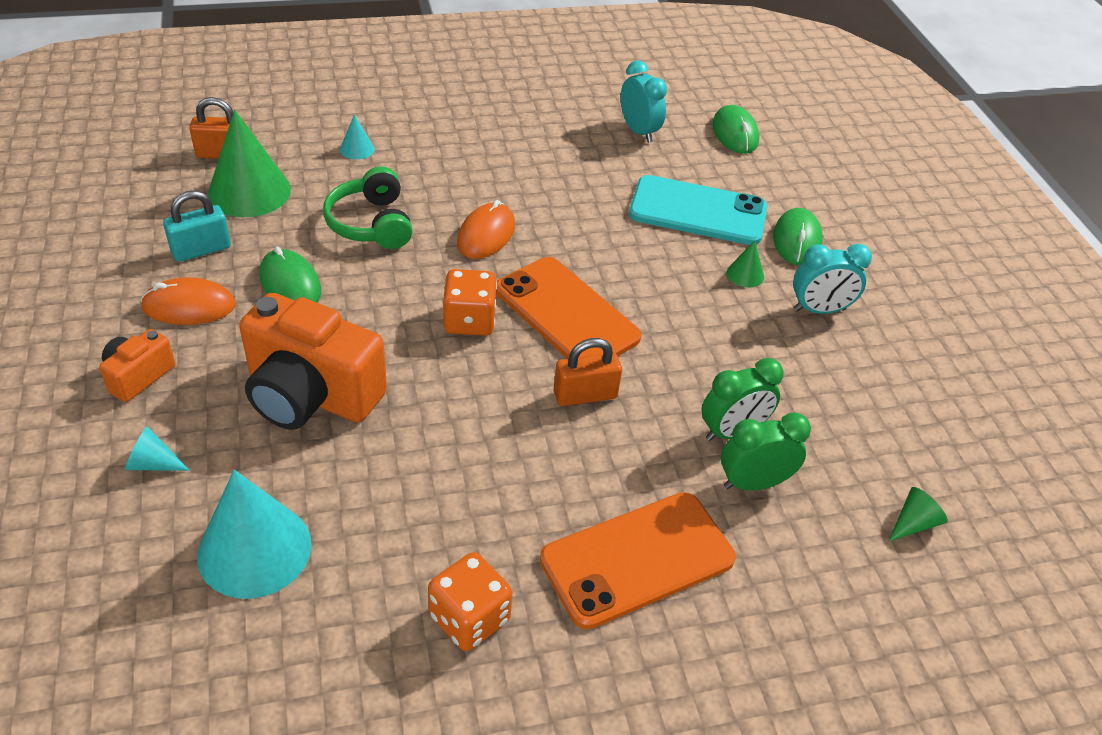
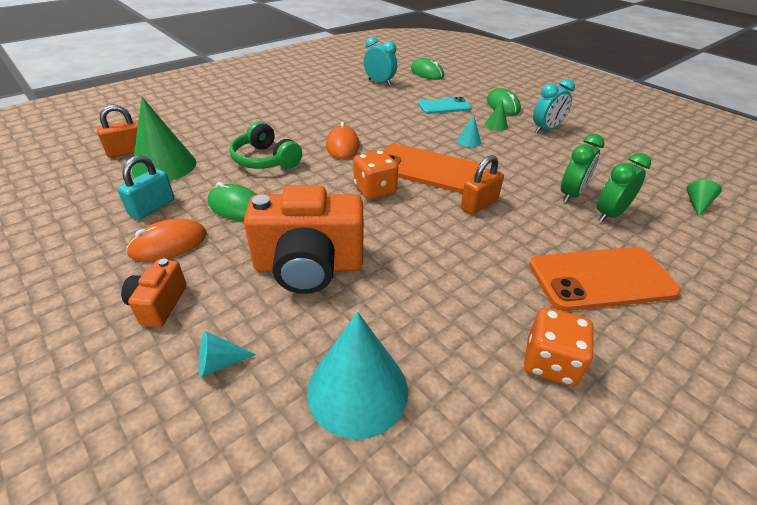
camera: 25 degrees left, 5 degrees down
turquoise cone [340,115,375,160] -> turquoise cone moved to [457,115,481,147]
orange phone [540,492,736,629] -> orange phone turned 45 degrees clockwise [529,247,681,311]
turquoise phone [629,175,767,245] -> turquoise phone [418,97,472,114], size x0.63

